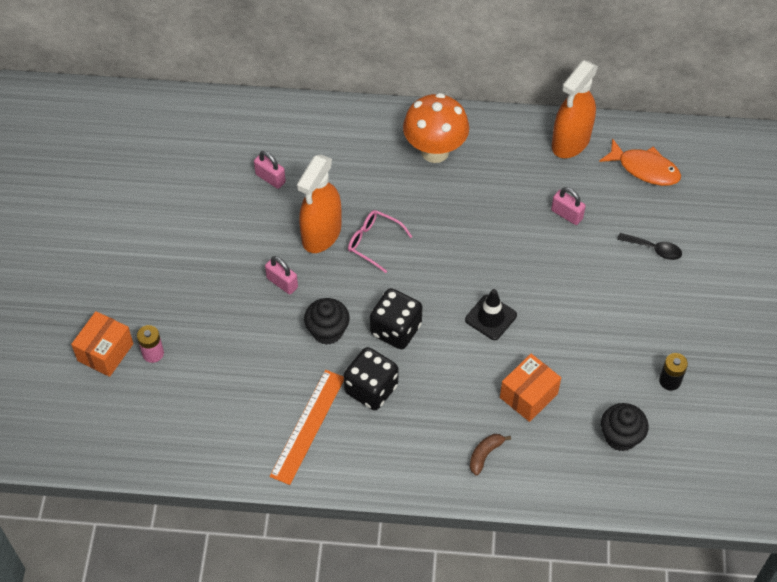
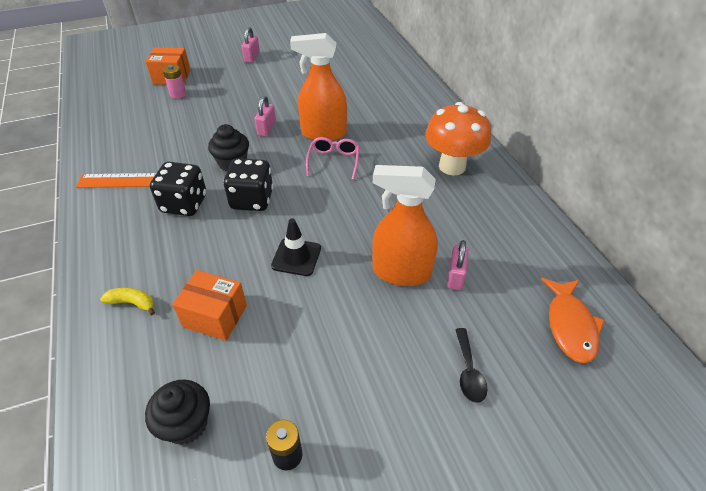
camera: 65 degrees right, 10 degrees down
pink padlock [254,151,286,189] -> pink padlock moved to [242,27,260,63]
brown banana [470,434,511,476] -> yellow banana [100,288,155,315]
orange spray bottle [552,60,598,158] -> orange spray bottle moved to [372,165,438,286]

